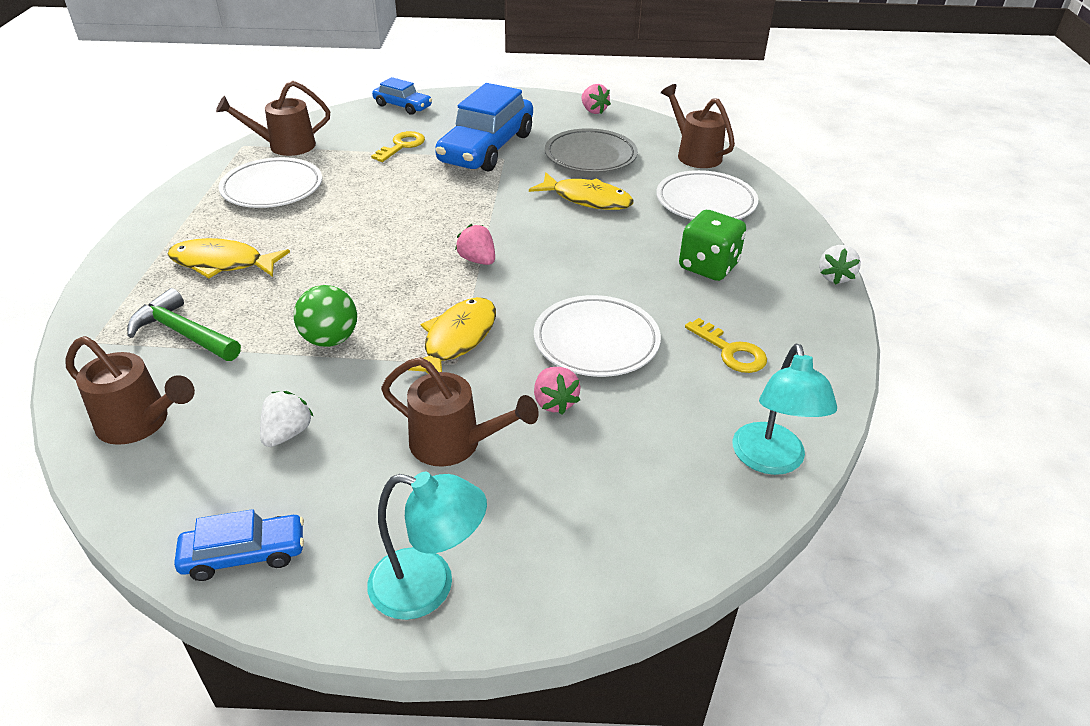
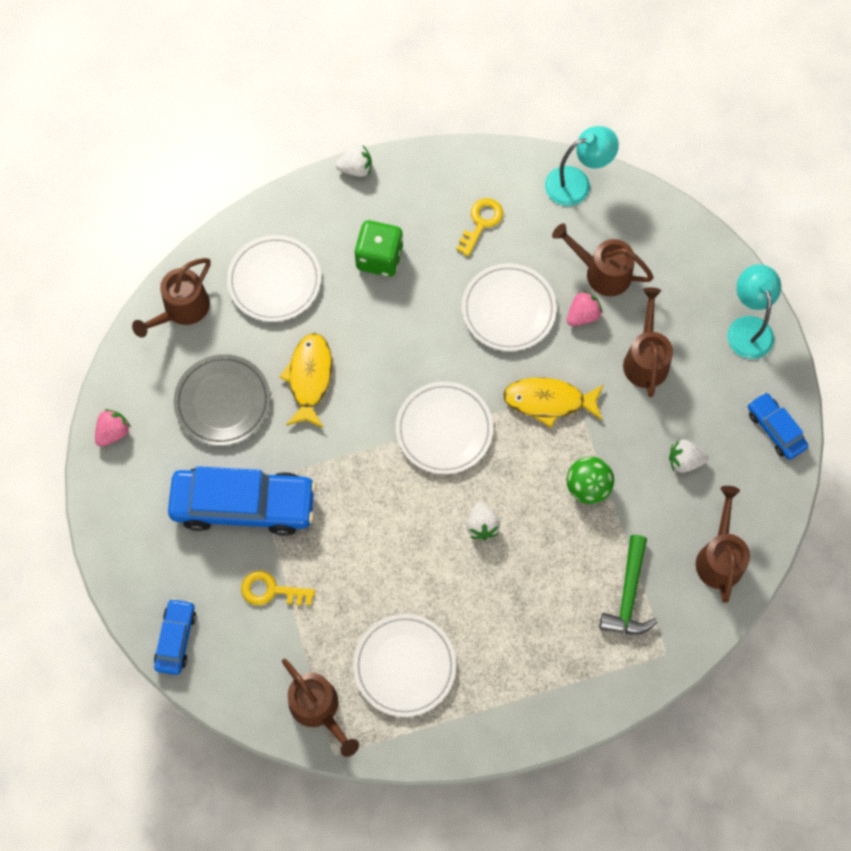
camera: 110 degrees left, 30 degrees up
yellow fish [167,238,290,278] -> none
pink strawberry [455,224,495,265] -> white plate [396,382,493,474]
none -> white strawberry [466,501,500,541]
none -> brown watering can [552,223,654,296]

